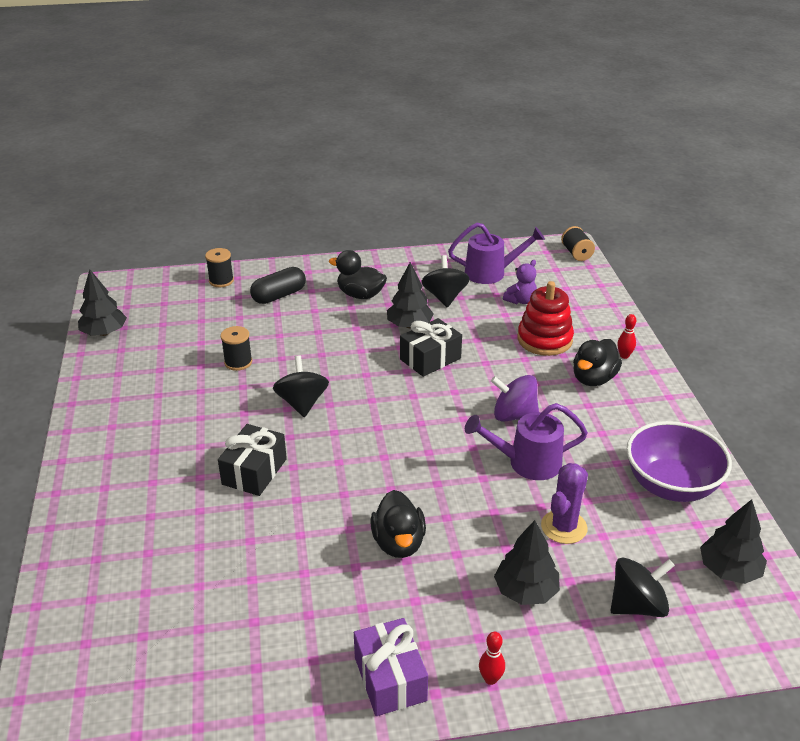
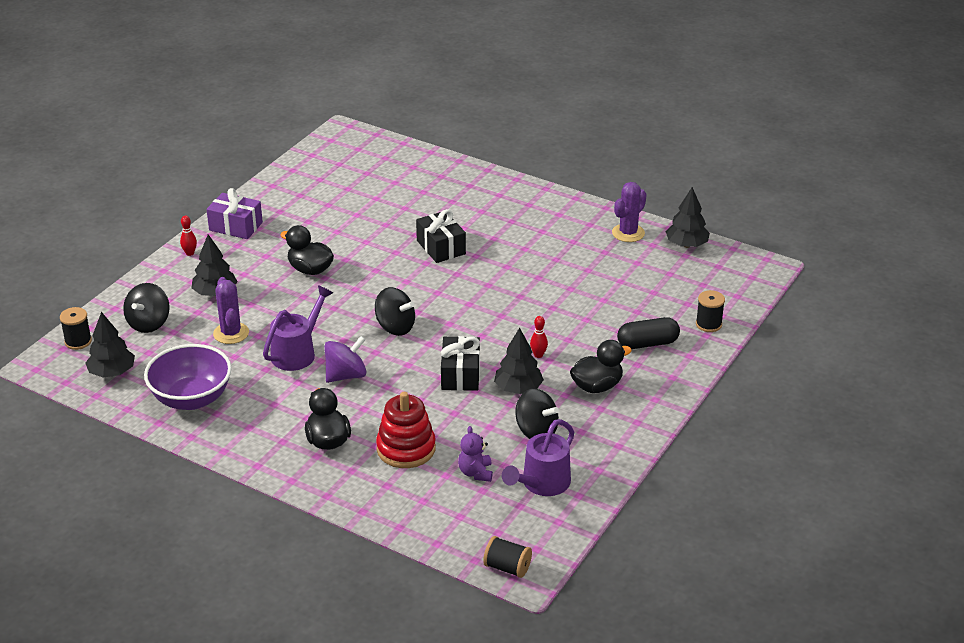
camera: 130 degrees right, 0 degrees up
black spool [221,326,252,371] -> black spool moved to [60,307,92,350]
black capsule [250,267,306,304] -> black capsule turned 75 degrees clockwise [617,317,680,349]
black spinning top [273,356,329,417] -> black spinning top moved to [375,287,415,336]
red bowling pin [617,314,636,359] -> red bowling pin moved to [530,316,548,358]
none -> purple cactus [612,182,647,242]

